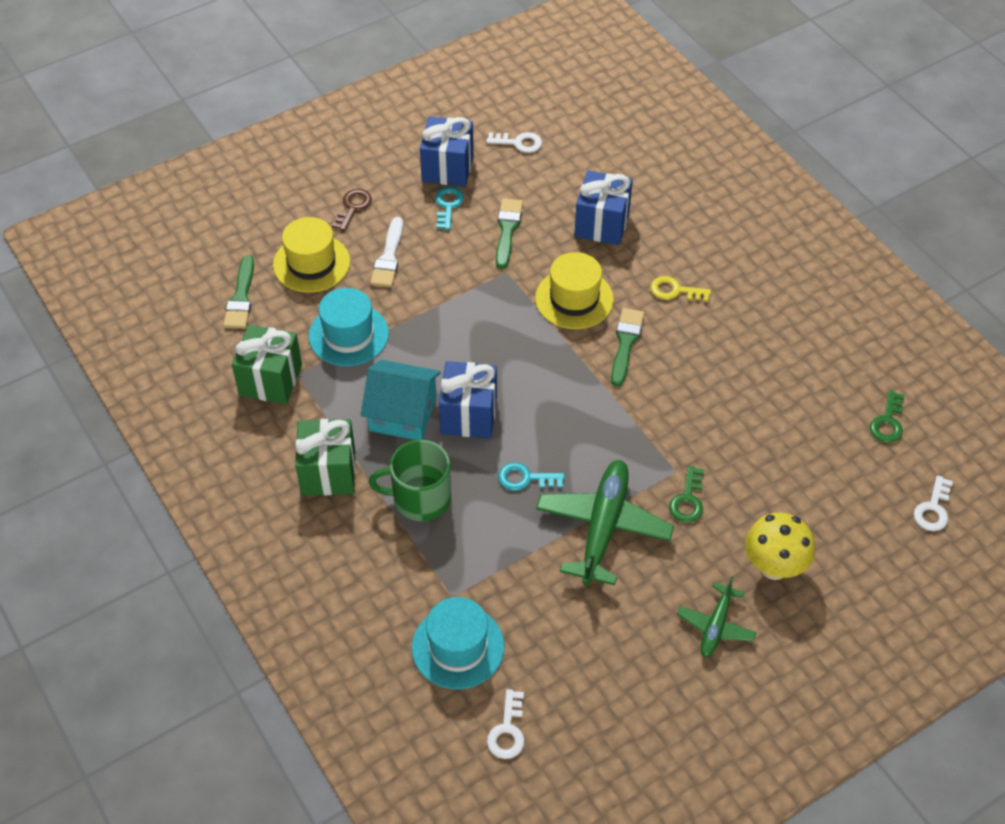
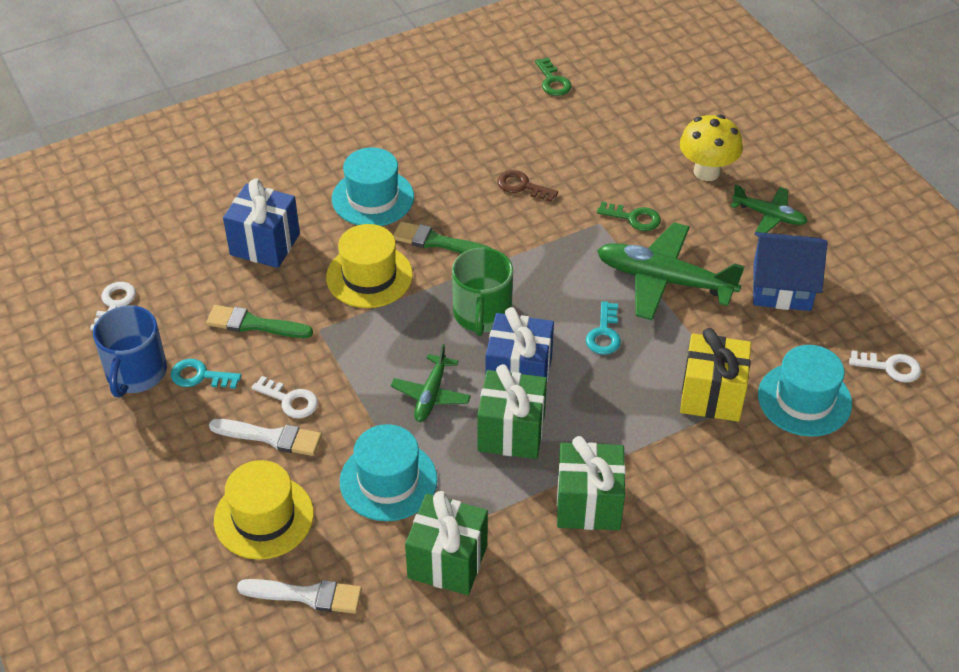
camera: 85 degrees left, 5 degrees down
green brush [223,255,254,329] -> white brush [237,579,362,614]
brown key [332,189,372,231] -> brown key moved to [497,170,558,202]
turquoise house [360,360,441,440] -> green gift [477,364,547,459]
green mug [369,440,451,521] -> green mug moved to [452,248,513,336]
blue gift [420,116,474,187] -> blue mug [93,305,167,397]
yellow key [650,276,711,302] -> turquoise hat [332,147,414,226]
green key [870,390,904,443] -> green key turned 45 degrees clockwise [535,58,572,96]
white key [914,475,953,531] -> white key moved to [252,376,318,418]
none -> green plane [391,344,471,422]
none -> yellow gift [680,328,751,422]
none -> blue house [753,232,827,311]

